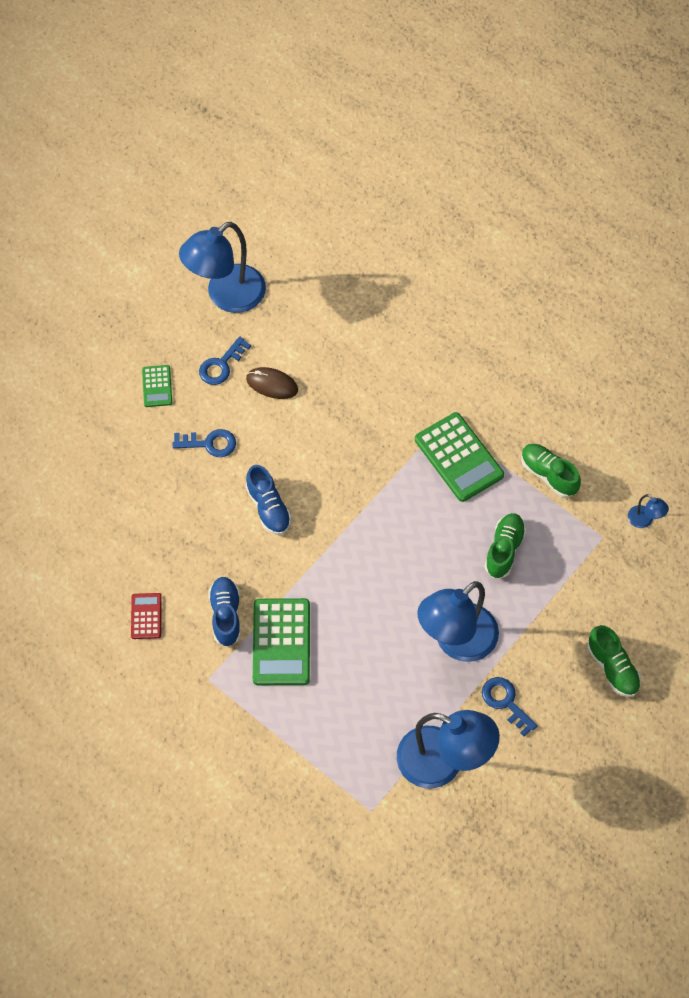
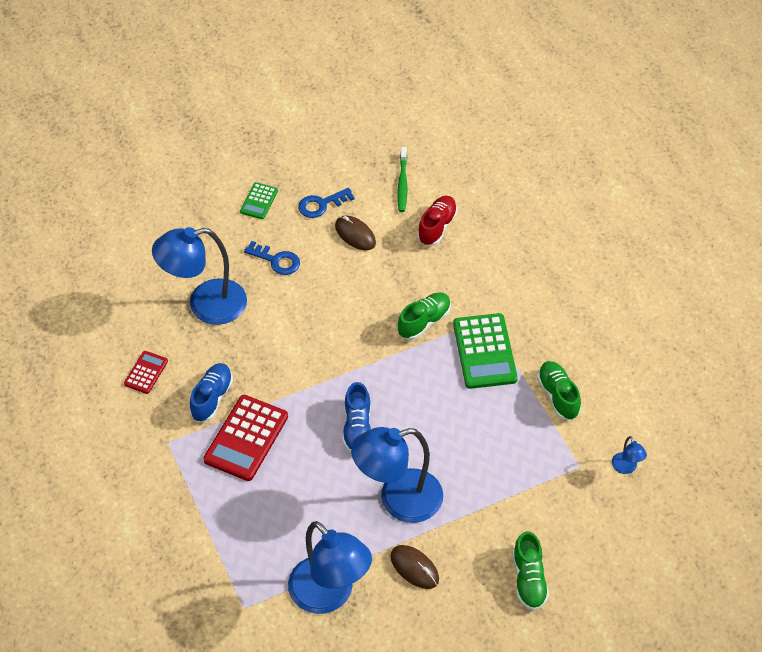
camera: 25 degrees right, 10 degrees down
blue lamp [179,222,266,313] -> blue lamp moved to [152,227,247,325]
blue shoe [246,465,292,535] -> blue shoe moved to [343,382,371,452]
green calculator [253,598,310,685] -> red calculator [203,395,288,481]
blue key [482,677,537,736] -> brown mouse [391,545,439,589]
green shoe [485,513,526,579] -> green shoe moved to [398,292,451,340]
none -> green toothbrush [397,147,407,212]
none -> red shoe [417,196,458,246]

